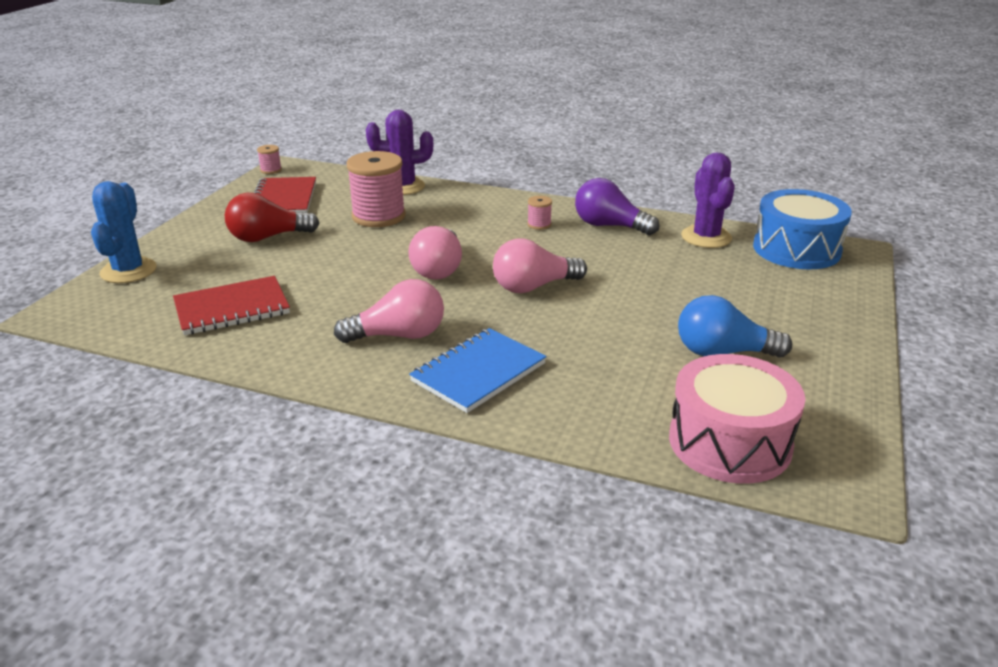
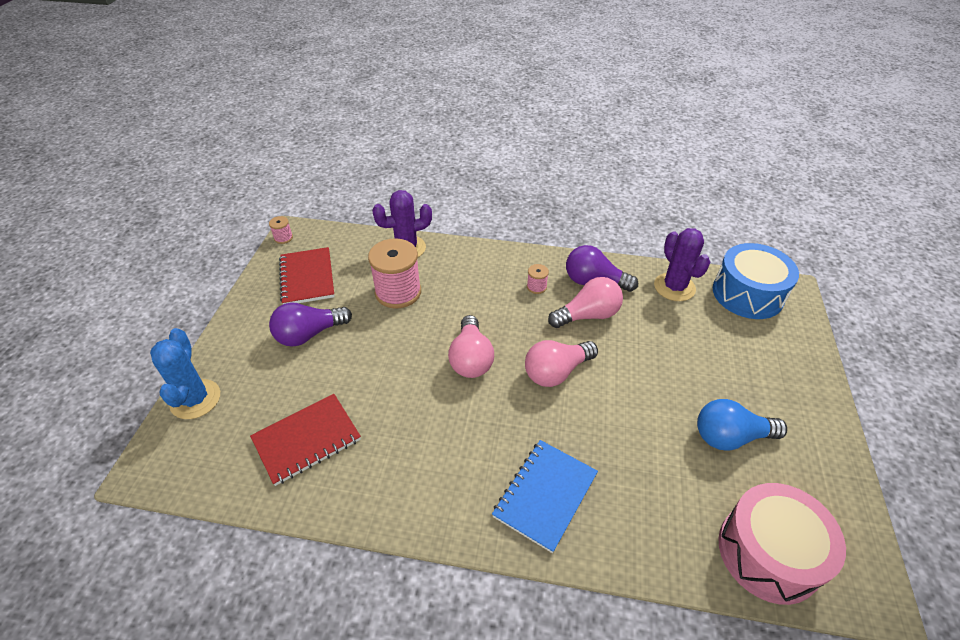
camera: 10 degrees left, 15 degrees up
red light bulb [225,193,320,242] -> purple light bulb [269,302,352,347]
pink light bulb [334,279,444,343] -> pink light bulb moved to [548,277,623,328]

